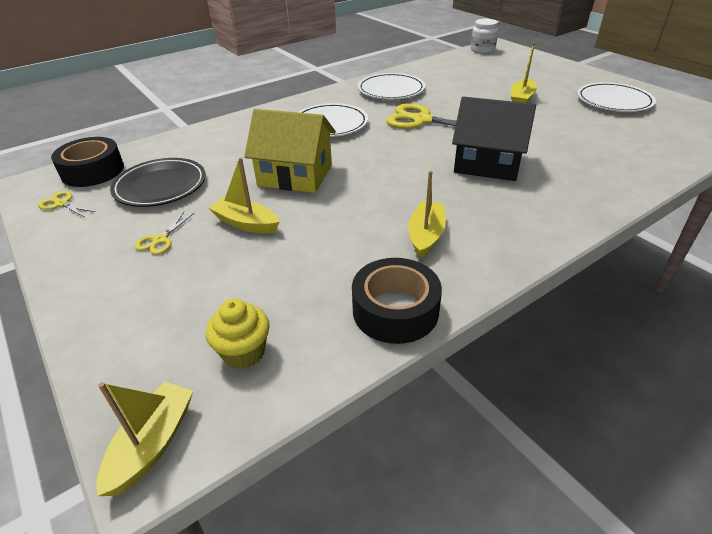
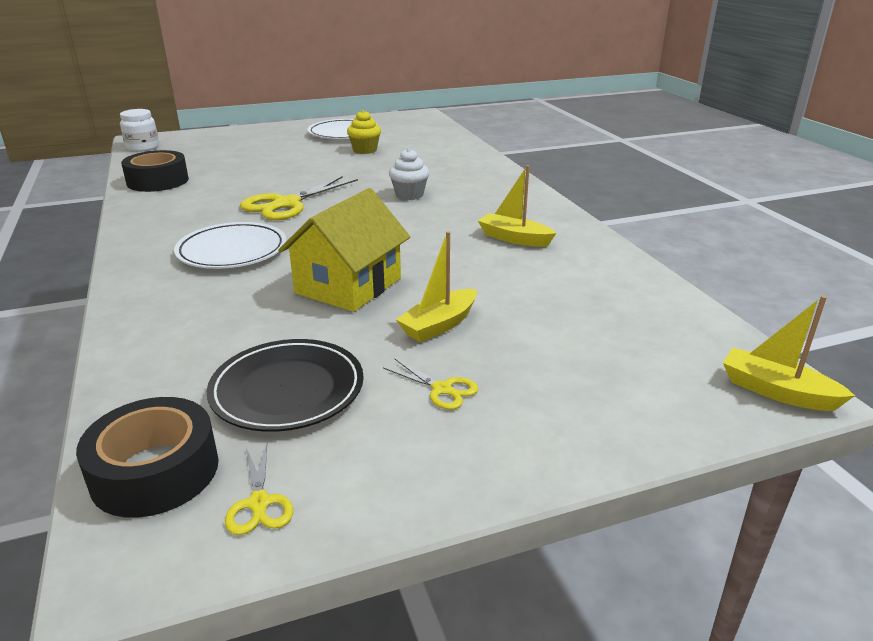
camera: 75 degrees left, 10 degrees down
yellow scissors [38,191,96,217] -> yellow scissors turned 60 degrees counterclockwise [225,444,293,535]
yellow cupcake [206,299,270,369] -> yellow cupcake moved to [347,110,381,154]
black tape [352,258,442,344] -> black tape moved to [121,150,189,192]
white plate [358,73,425,99] -> none
black house [452,97,536,181] -> white cupcake [389,148,429,200]
yellow boat [511,42,537,103] -> none

